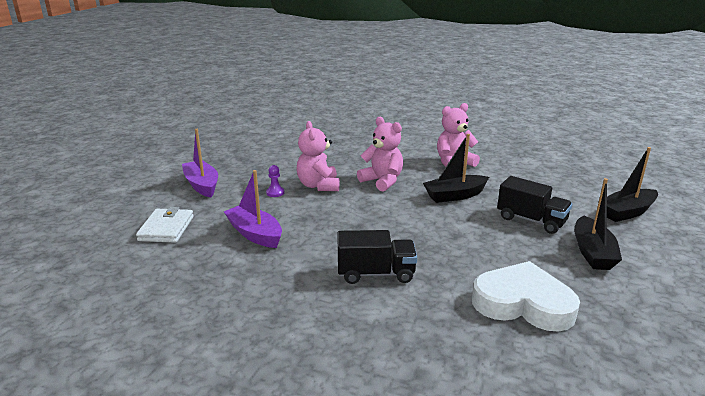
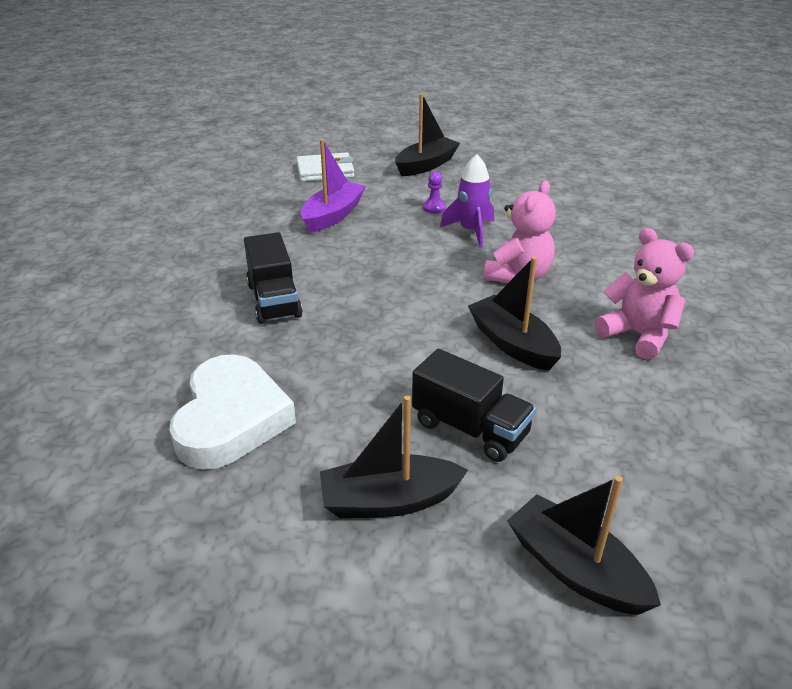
camera: 75 degrees right, 10 degrees up
purple boat [182,129,218,197] -> black boat [395,94,460,176]
pink teddy bear [297,121,340,191] -> purple rocket [440,154,494,248]
black truck [497,176,572,234] -> black truck turned 75 degrees counterclockwise [412,349,536,462]

